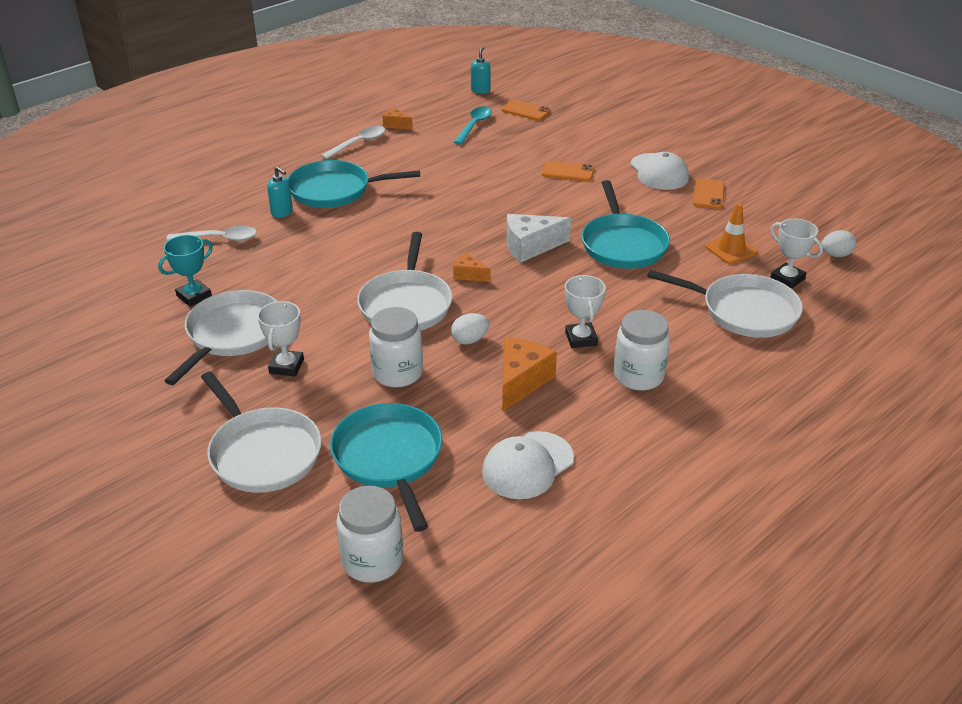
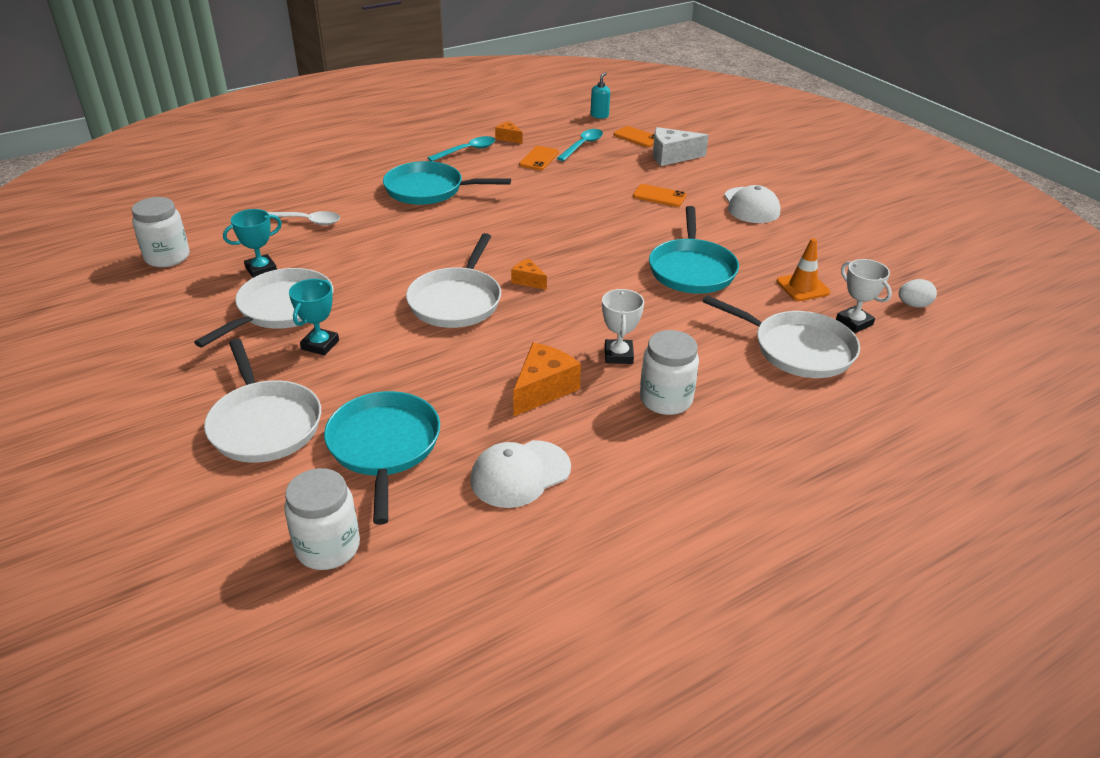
camera: 10 degrees right, 0 degrees up
white trophy [258,301,304,377] -> turquoise trophy [289,279,339,355]
turquoise soap dispenser [267,167,293,218] -> none
white spoon [321,126,385,159] -> turquoise spoon [427,136,495,161]
white jar [369,307,423,387] -> white jar moved to [132,197,190,267]
white egg [451,313,489,345] -> none
white cheese [506,214,571,263] -> white cheese moved to [653,127,709,166]
orange phone [693,178,725,209] -> orange phone moved to [519,146,559,170]

